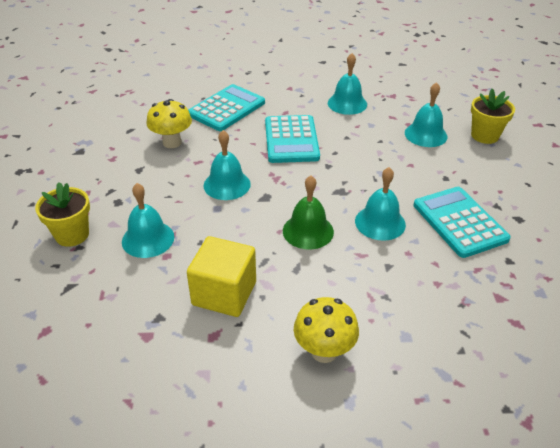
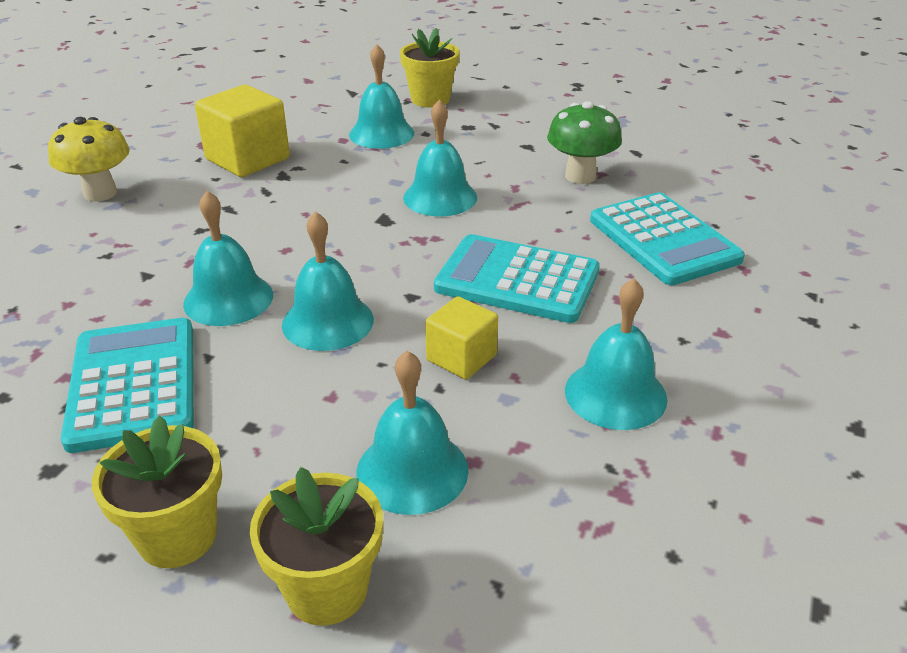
camera: 115 degrees right, 5 degrees down
yellow mushroom [147,99,192,148] -> green mushroom [547,101,622,184]
green bell [283,176,334,250] -> none
turquoise calculator [414,187,511,258] -> turquoise calculator turned 105 degrees counterclockwise [61,318,194,453]
none -> yellow flower pot [92,416,222,568]
none -> turquoise bell [282,211,374,351]
none -> yellow cube [425,296,498,379]

